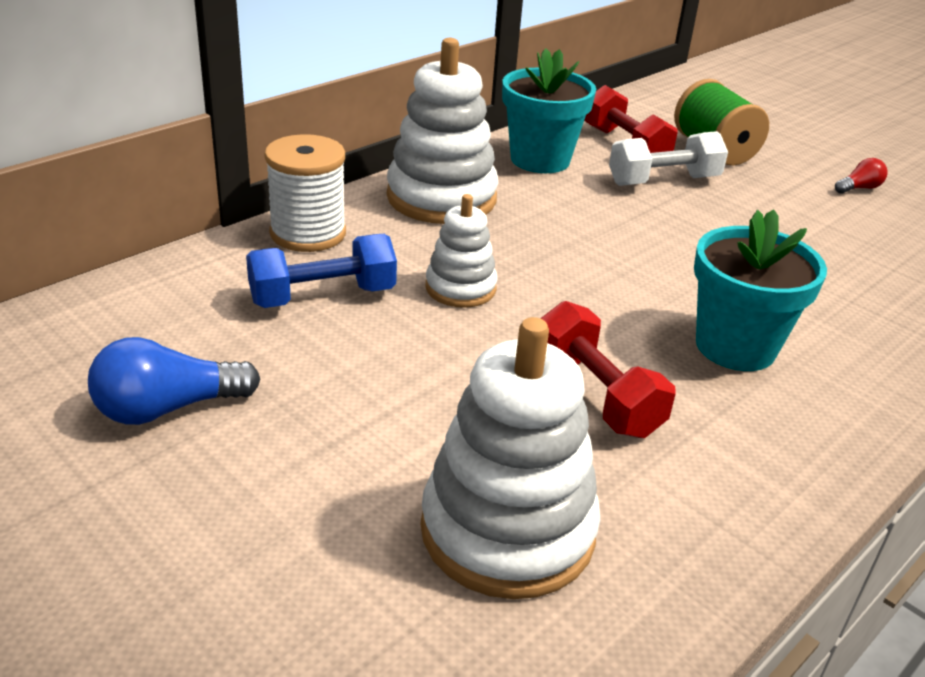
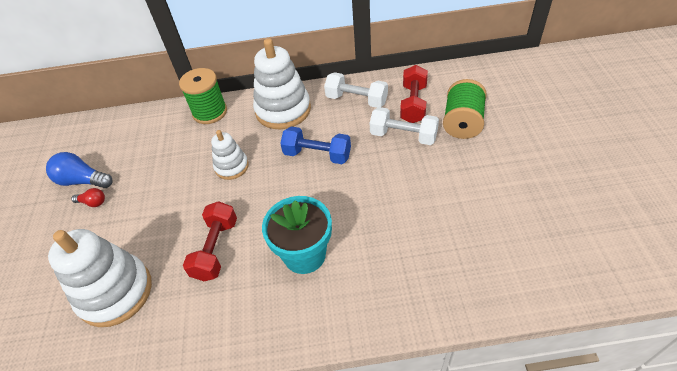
camera: 45 degrees right, 15 degrees up
blue dumbbell [246,234,397,308] -> blue dumbbell moved to [280,127,351,164]
white spool [264,134,346,252] -> green spool [179,68,227,124]
turquoise flower pot [502,48,596,173] -> white dumbbell [324,72,388,108]
red light bulb [835,158,888,194] -> red light bulb moved to [71,188,105,207]

